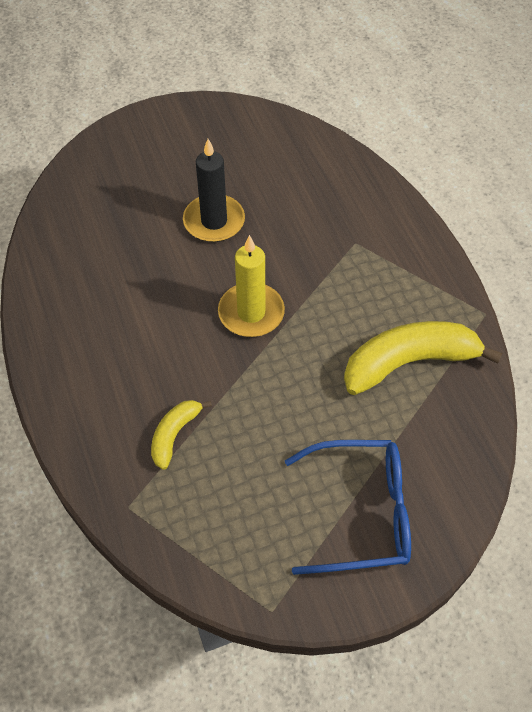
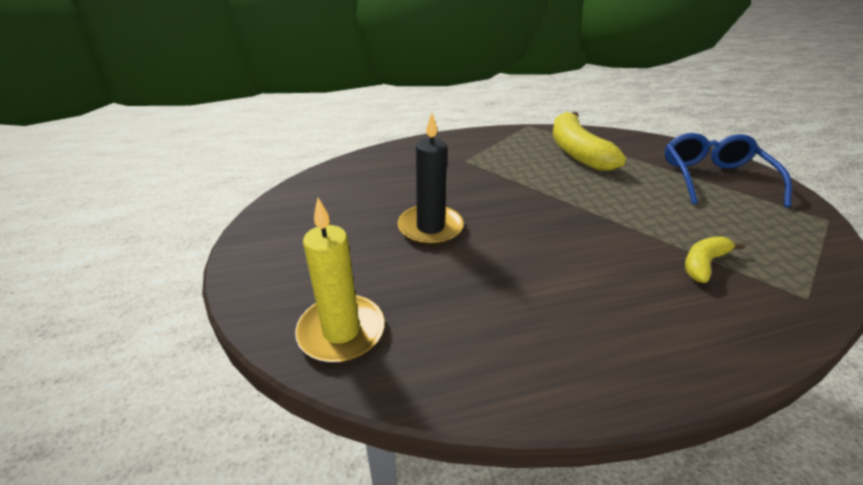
camera: 85 degrees left, 20 degrees down
yellow banana [151,400,212,470] -> yellow banana turned 105 degrees clockwise [685,236,745,283]
yellow candle [218,235,285,337] -> yellow candle moved to [295,198,385,363]

